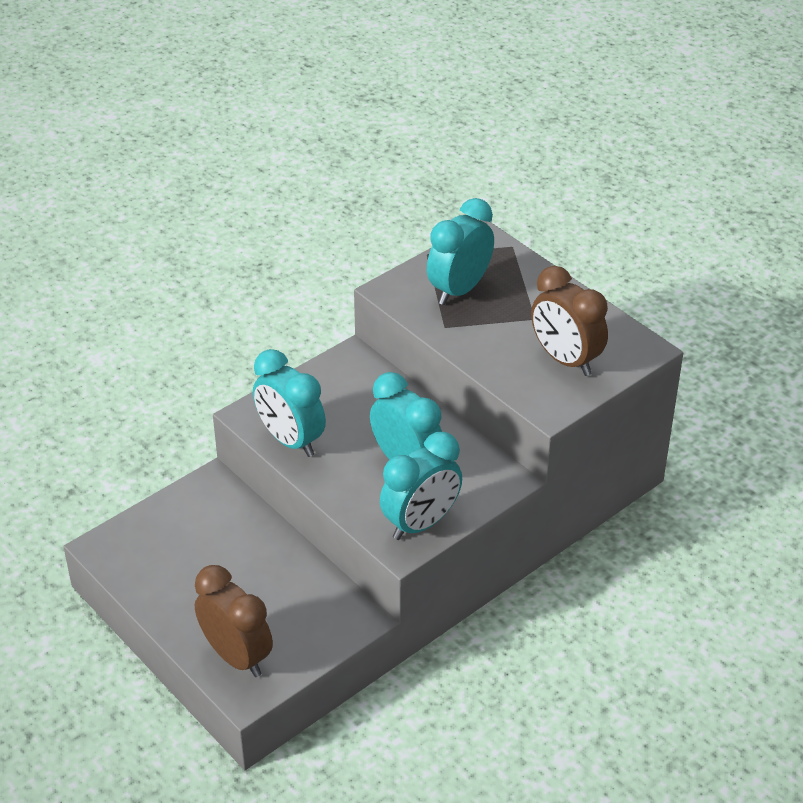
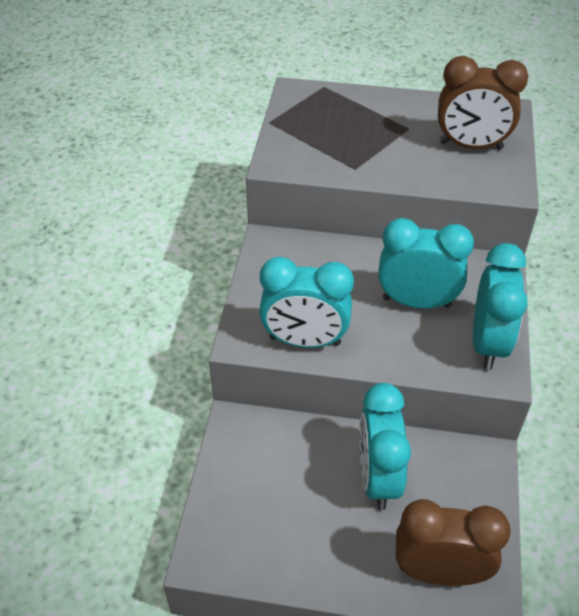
camera: 40 degrees left, 5 degrees up
turquoise clock [427,198,494,305] -> turquoise clock moved to [359,383,411,510]

